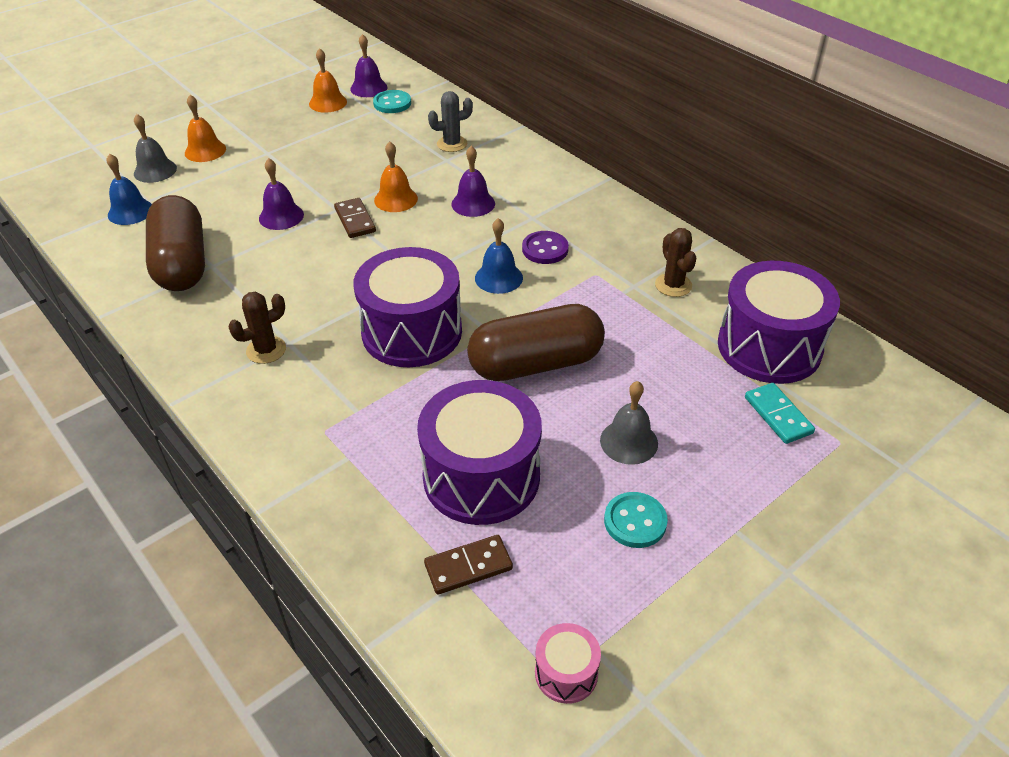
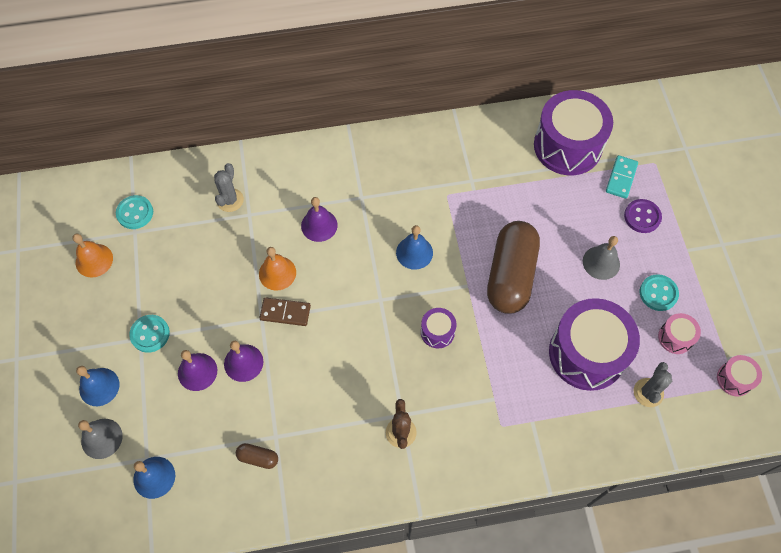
camera: 60 degrees left, 20 degrees up
brown capsule [146,195,205,291] -> brown capsule [236,443,278,469], size x0.40
orange bell [185,95,226,162] -> blue bell [76,366,120,406]
purple bell [350,34,387,97] -> purple bell moved to [178,350,217,391]
purple drum [353,247,462,367] -> purple drum [421,308,456,348], size x0.45
brown domino [424,535,513,594] -> grey cactus [634,362,672,407]
purple button [522,231,569,264] -> purple button moved to [624,199,662,233]
brown cactus [655,228,696,297] -> none
turquoise domino [745,383,815,444] -> turquoise domino turned 75 degrees counterclockwise [606,155,638,199]
none -> turquoise button [129,315,170,353]
none -> pink drum [658,313,701,354]

